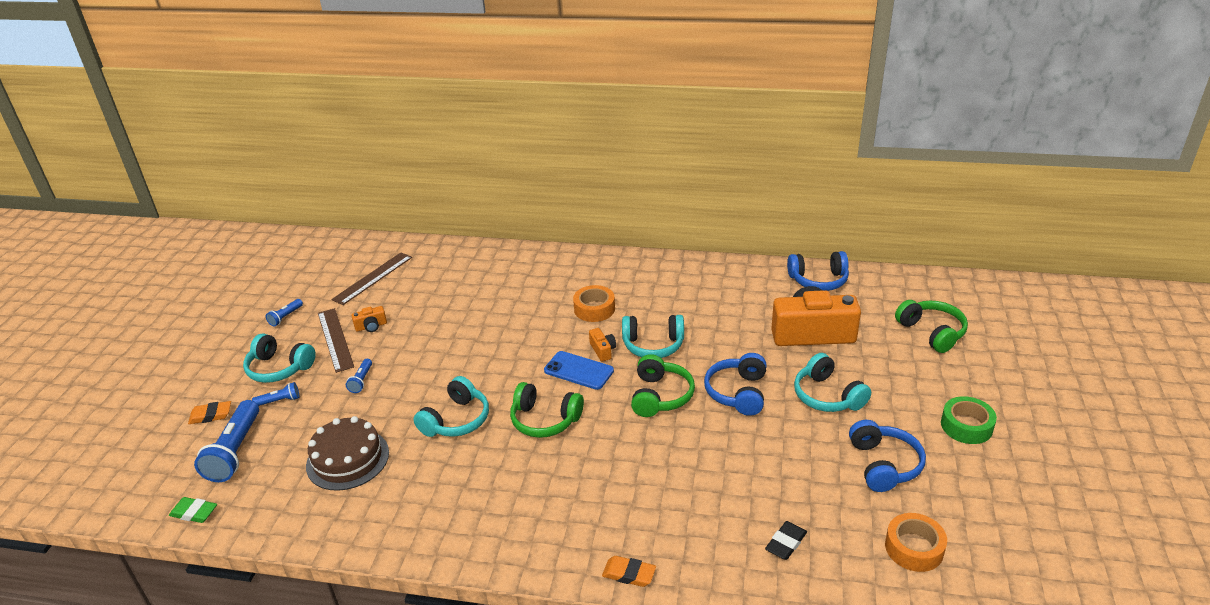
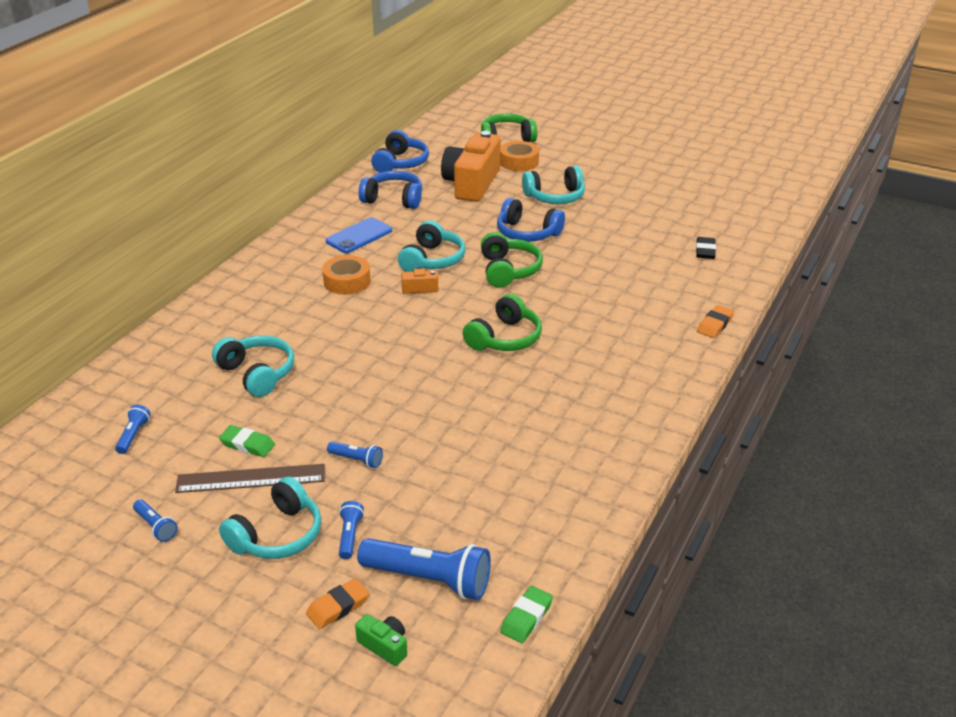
camera: 75 degrees left, 0 degrees up
orange eraser [188,401,231,424] -> orange eraser turned 45 degrees clockwise [306,578,369,629]
brown cake [306,416,389,491] -> none
brown ruler [331,253,412,305] -> blue flashlight [115,405,151,454]
orange camera [351,306,387,332] -> green eraser [219,425,275,457]
turquoise headphones [413,376,489,437] -> turquoise headphones moved to [212,335,294,397]
blue phone [544,351,614,390] -> blue phone moved to [326,217,392,253]
green headphones [631,354,695,417] -> green headphones turned 60 degrees clockwise [481,232,543,288]
black eraser [765,521,807,560] -> black eraser turned 45 degrees clockwise [696,237,716,259]
blue headphones [849,420,926,492] -> blue headphones moved to [359,171,422,209]
orange tape [885,513,947,572] -> orange tape moved to [500,141,539,171]
green tape [941,396,997,444] -> none
none -> green camera [355,614,407,666]

